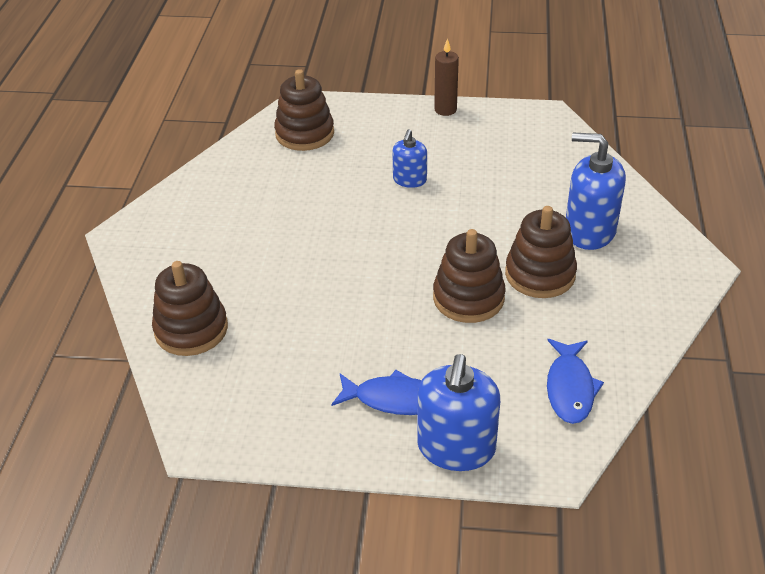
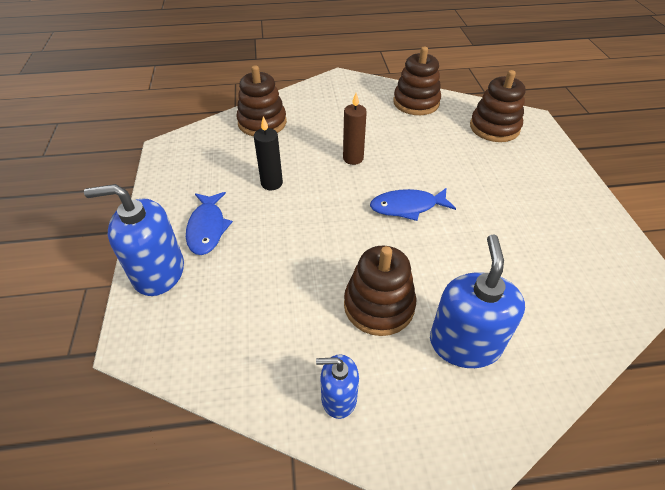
camera: 75 degrees right, 5 degrees up
blue soap dispenser [392,129,427,188] -> blue soap dispenser moved to [316,354,359,419]
brown stacking toy [433,229,506,323] -> brown stacking toy moved to [393,47,441,115]
brown candle [434,38,459,116] -> brown candle moved to [343,93,367,165]
blue fish [547,339,604,424] -> blue fish moved to [370,188,456,221]
none -> black candle [254,117,283,190]

